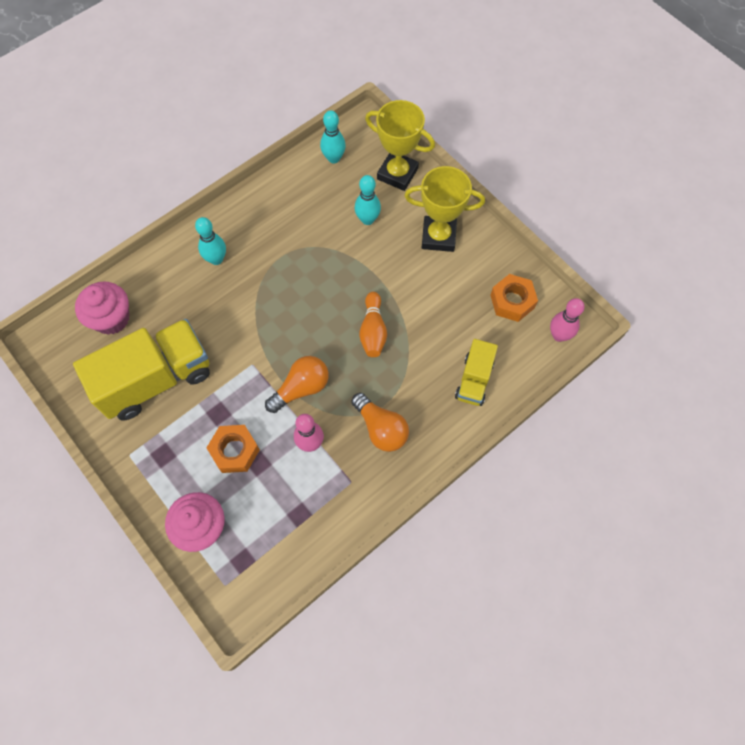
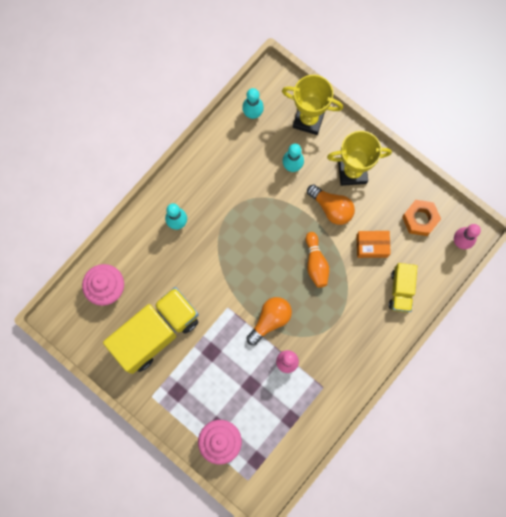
camera: 10 degrees left, 10 degrees up
orange nut [207,425,260,473] -> none
orange light bulb [351,393,409,452] -> orange light bulb moved to [307,185,355,225]
none -> orange box [356,231,391,258]

